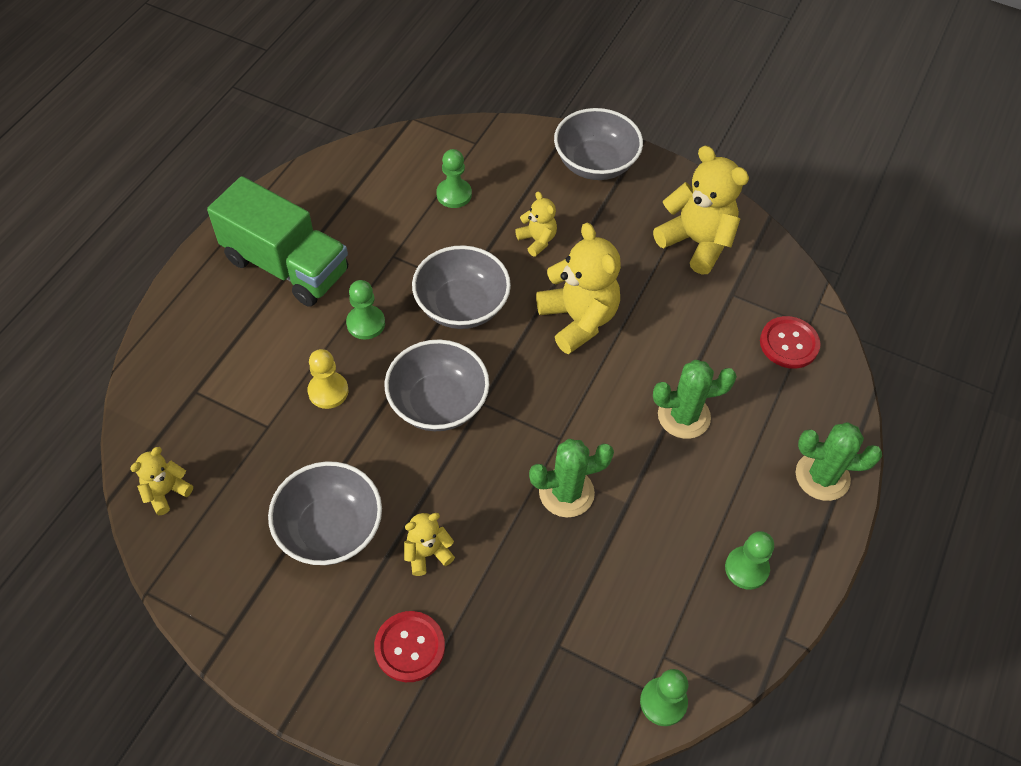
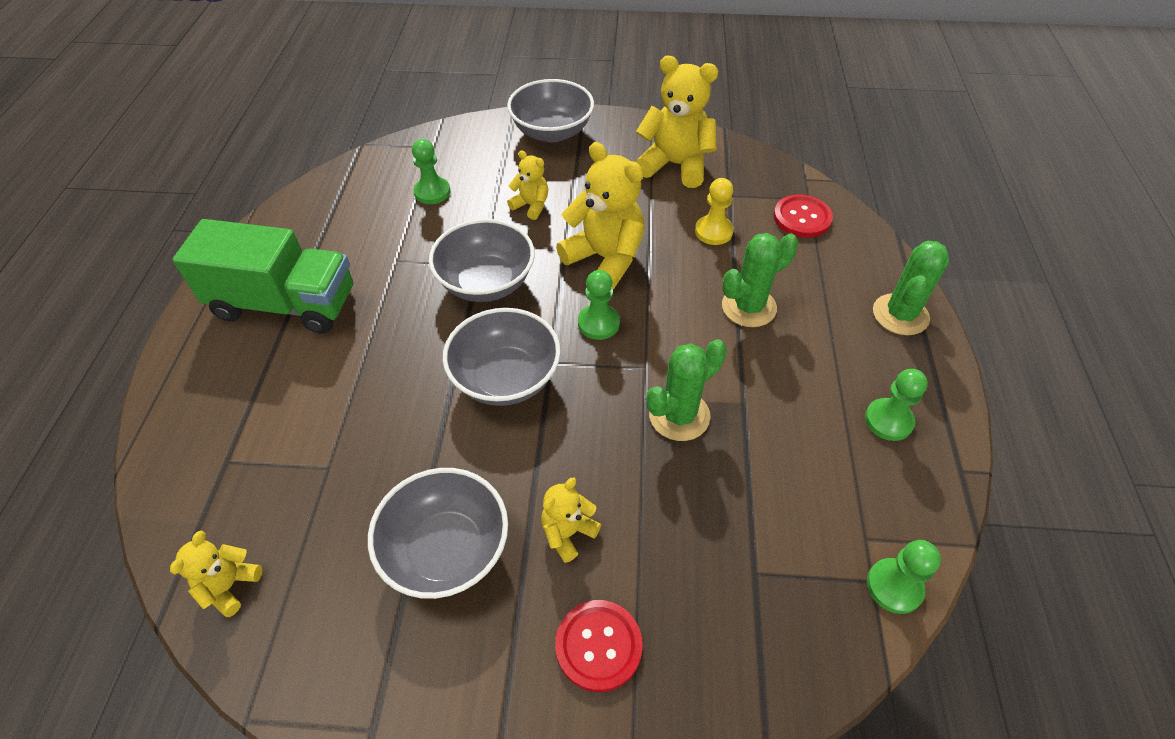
camera: 20 degrees left, 5 degrees down
yellow pawn [308,349,348,409] -> yellow pawn moved to [695,178,734,245]
green pawn [346,280,385,339] -> green pawn moved to [578,270,620,340]
green cactus [796,422,882,501] -> green cactus turned 45 degrees counterclockwise [873,241,949,335]

